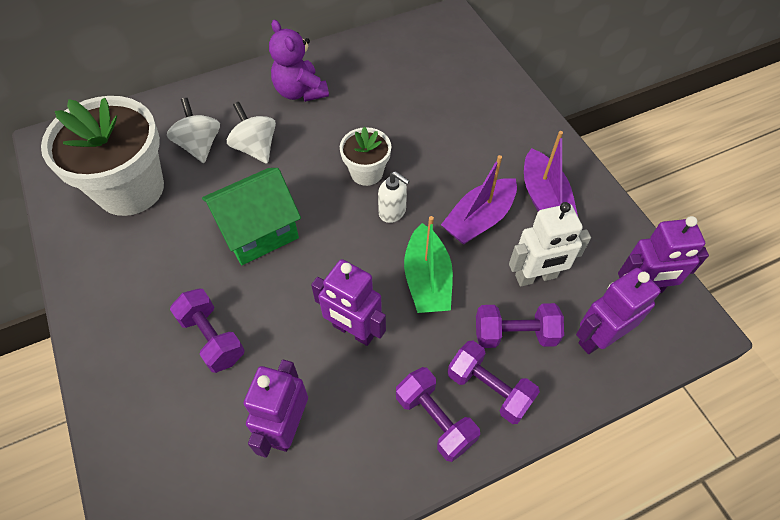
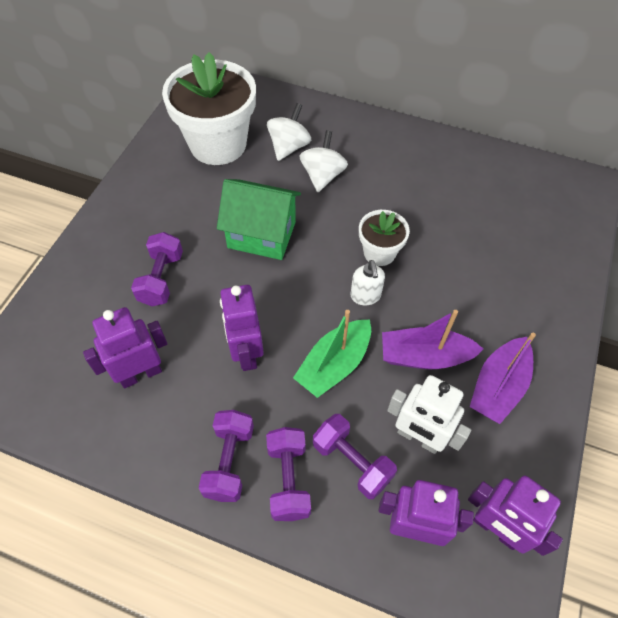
camera: 45 degrees right, 0 degrees up
purple teddy bear [269,20,329,102] -> none

